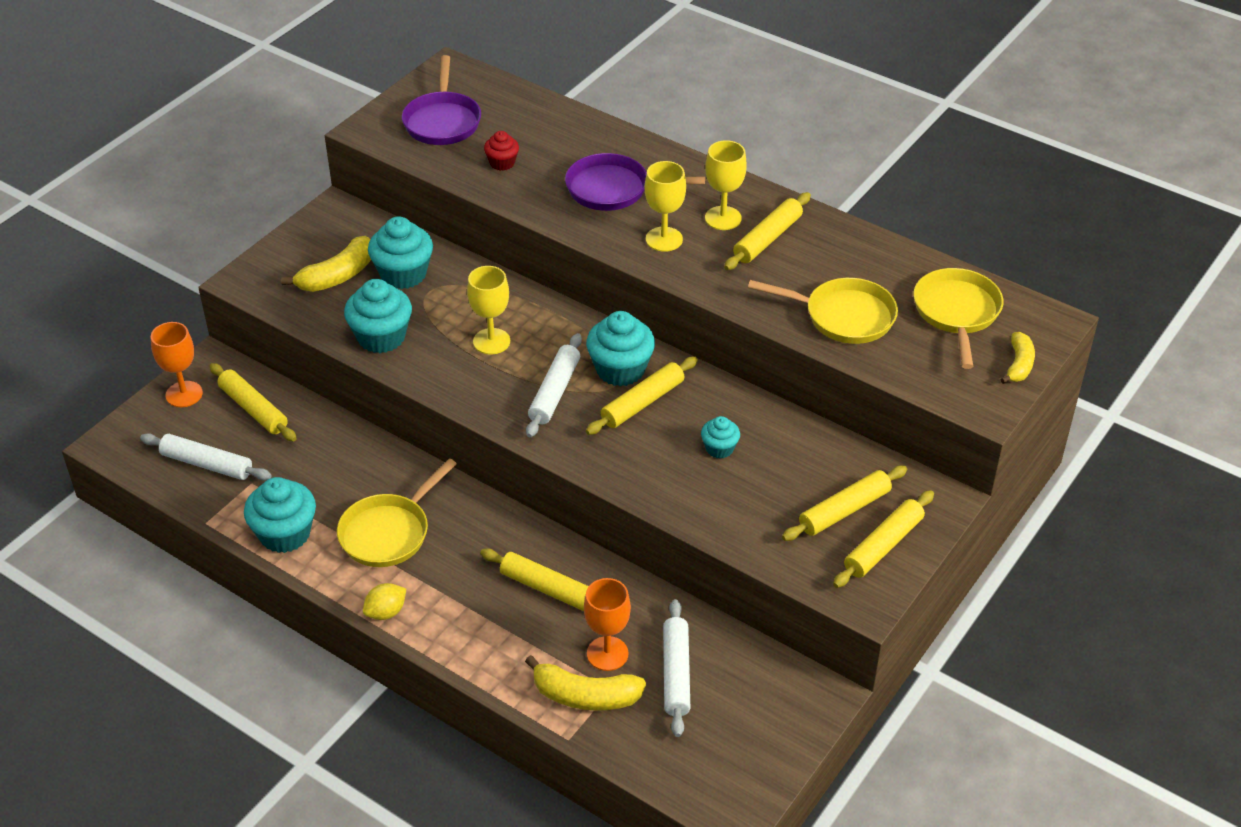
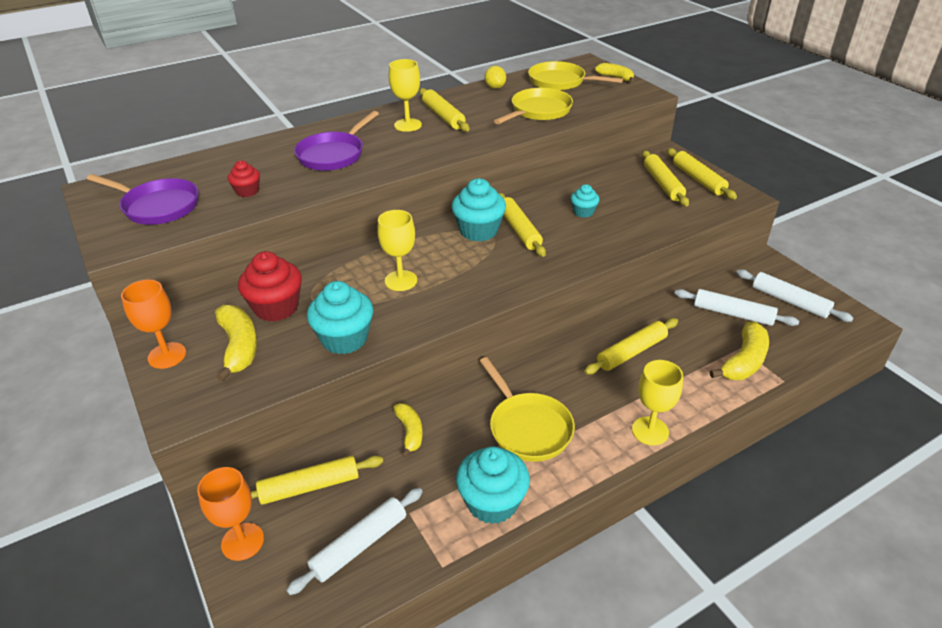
camera: 65 degrees left, 5 degrees down
yellow lemon [363,583,406,620] -> yellow lemon moved to [485,66,506,89]
turquoise cupcake [368,217,433,289] -> red cupcake [238,251,302,322]
white rolling pin [526,333,582,437] -> white rolling pin moved to [736,269,853,322]
orange goblet [584,578,631,671] -> orange goblet moved to [121,280,186,369]
yellow goblet [645,161,686,252] -> yellow goblet moved to [632,360,683,446]
none -> yellow banana [393,403,423,458]

